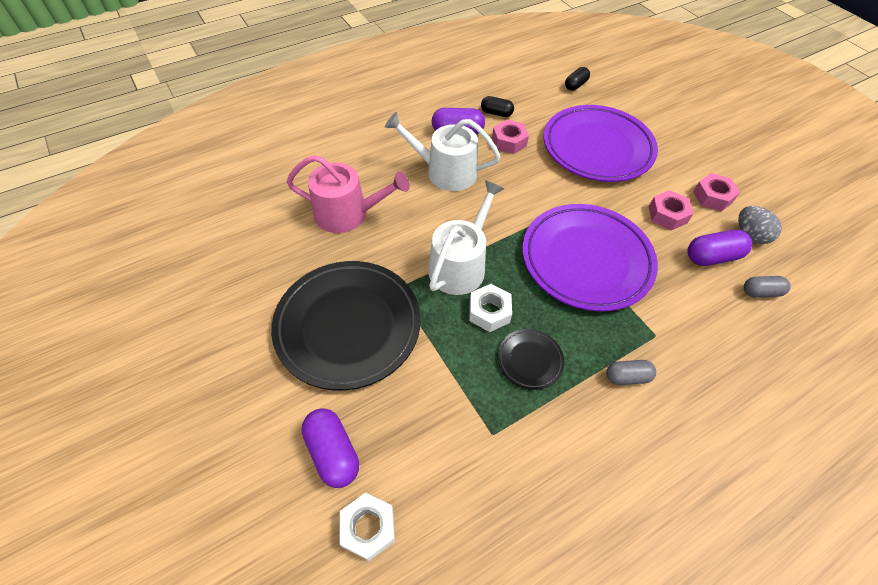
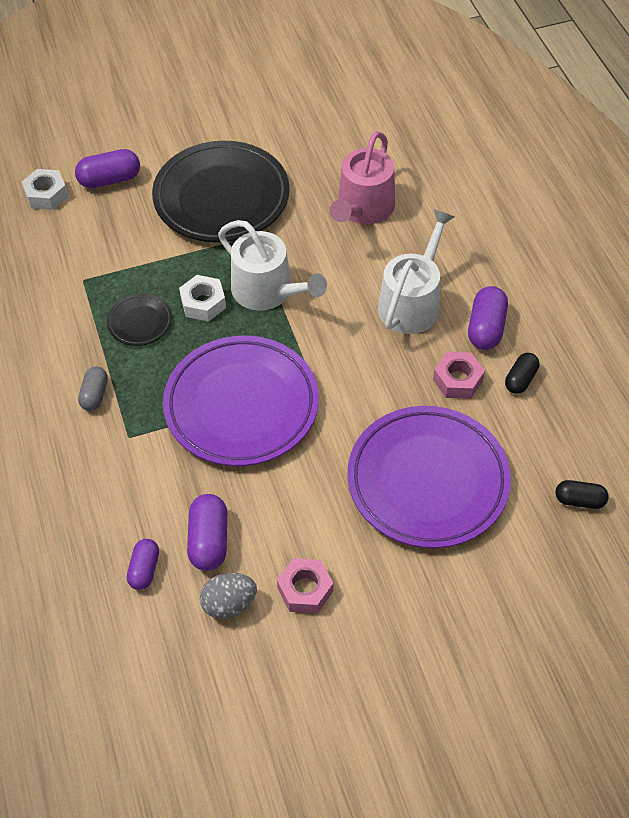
camera: 105 degrees right, 0 degrees up
black capsule [565,67,590,91] -> black capsule turned 45 degrees counterclockwise [556,480,609,509]
pink nut [649,190,694,230] -> none
grey capsule [744,276,791,298] -> purple capsule [127,539,159,590]

